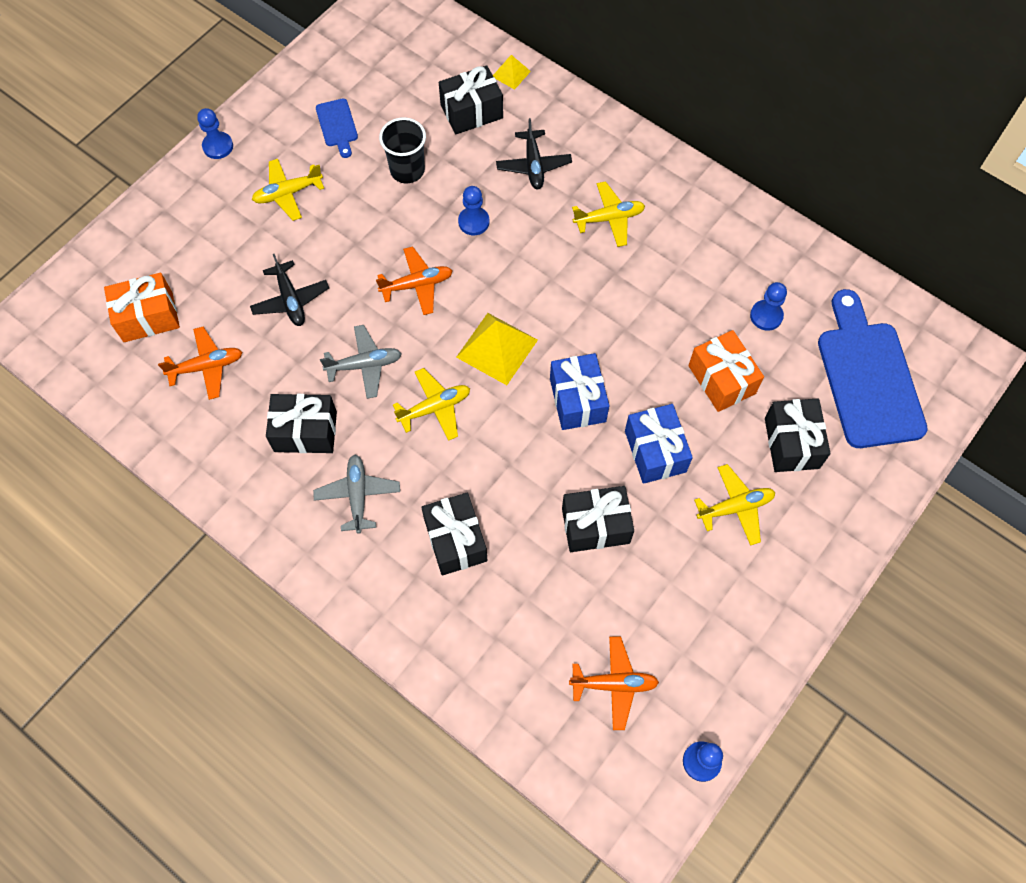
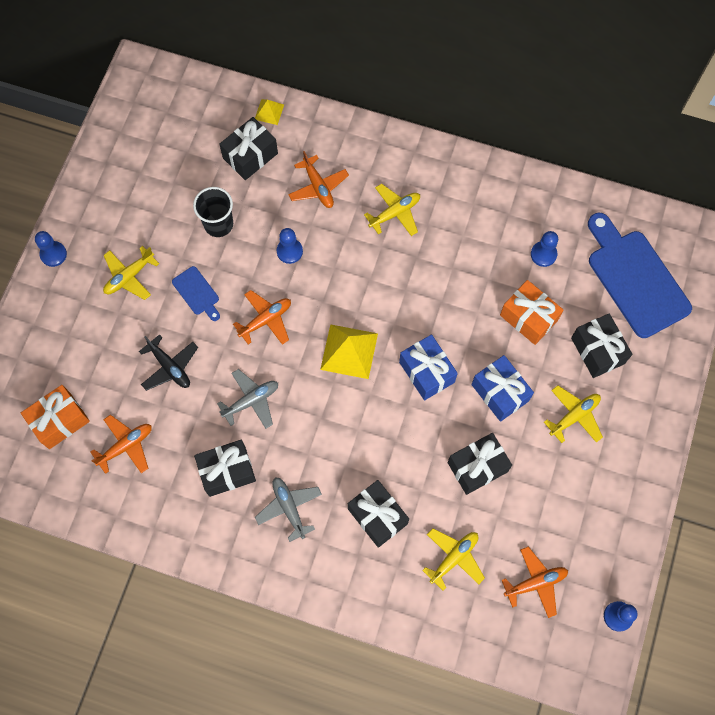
camera: 20 degrees left, 5 degrees up
blue cutting board [316,98,358,158] -> blue cutting board moved to [172,266,220,321]
yellow plane [393,368,470,441] -> yellow plane moved to [422,528,485,590]
black plane [496,118,572,189] -> orange plane [288,151,349,208]

